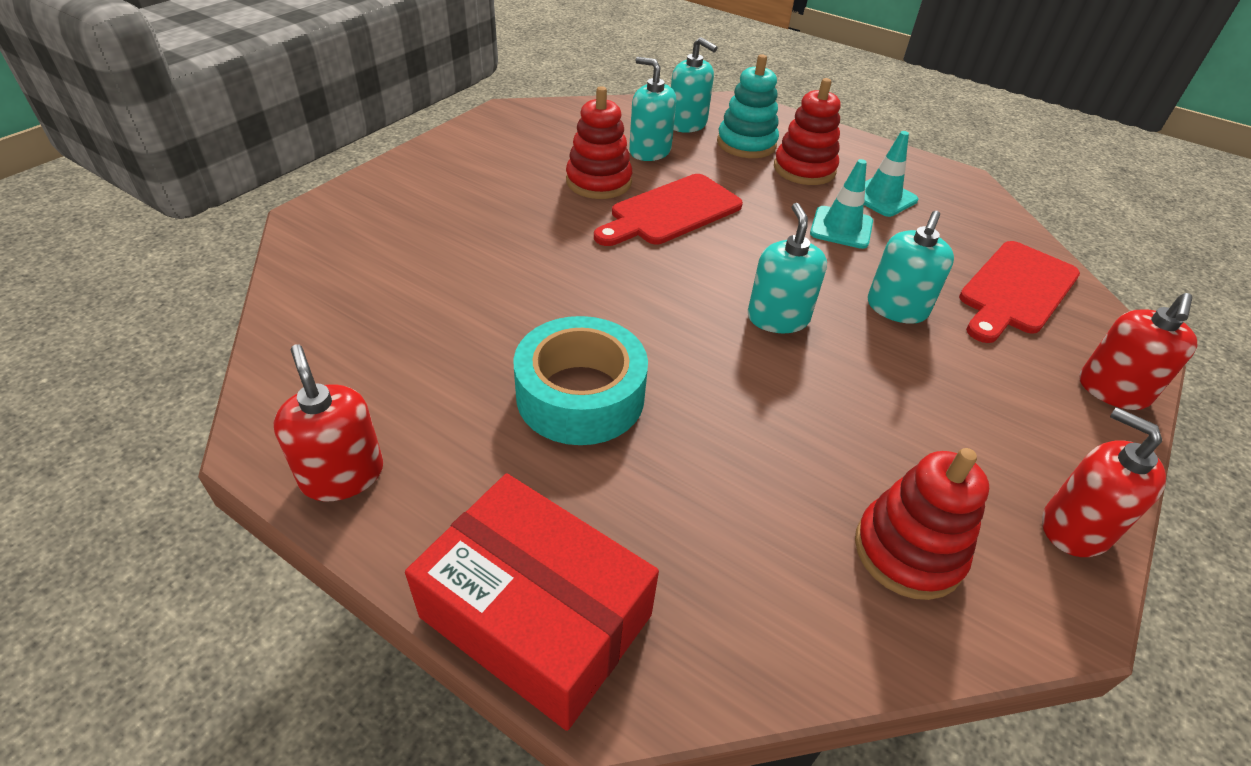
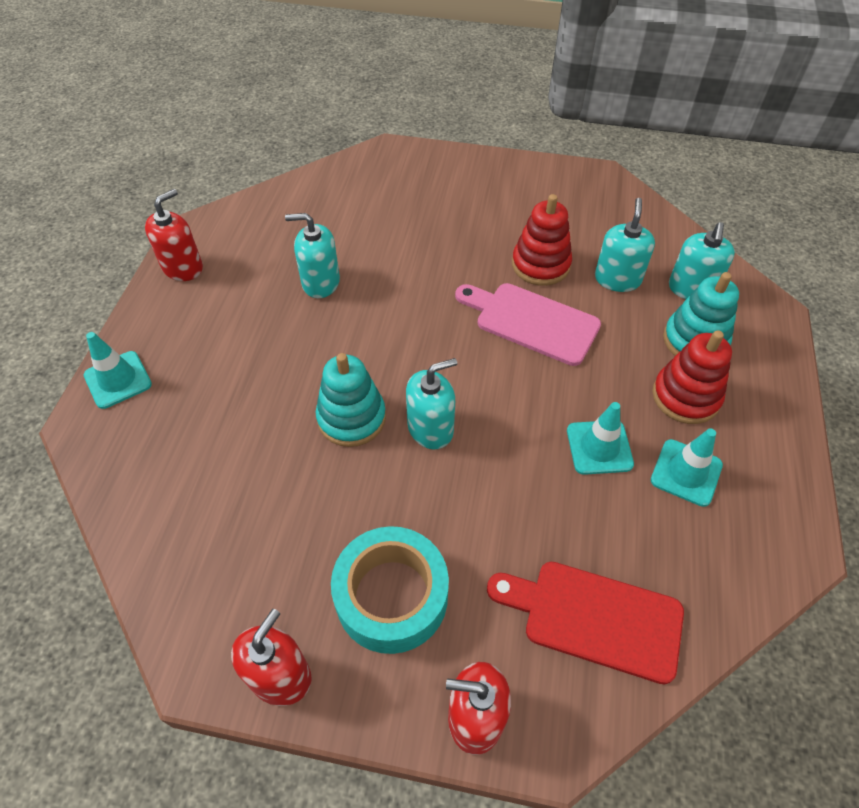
camera: 70 degrees right, 10 degrees up
red box [405,474,659,731] -> turquoise traffic cone [84,332,152,409]
turquoise tape [513,316,648,445] -> turquoise tape moved to [331,526,449,654]
red cutting board [594,174,743,246] -> pink cutting board [455,283,601,366]
red stacking toy [855,448,989,600] -> none
turquoise soap dispenser [868,211,954,324] -> turquoise soap dispenser moved to [285,213,340,298]
none -> turquoise stacking toy [316,353,386,447]

